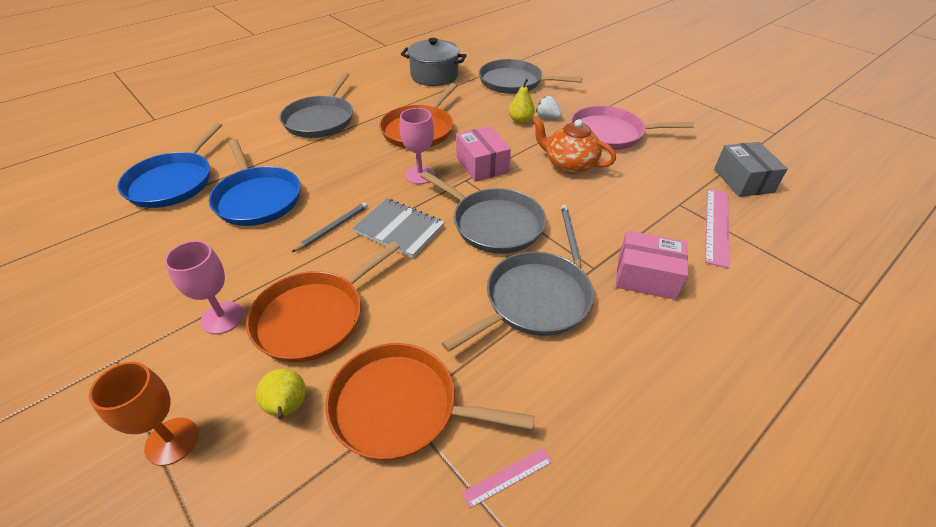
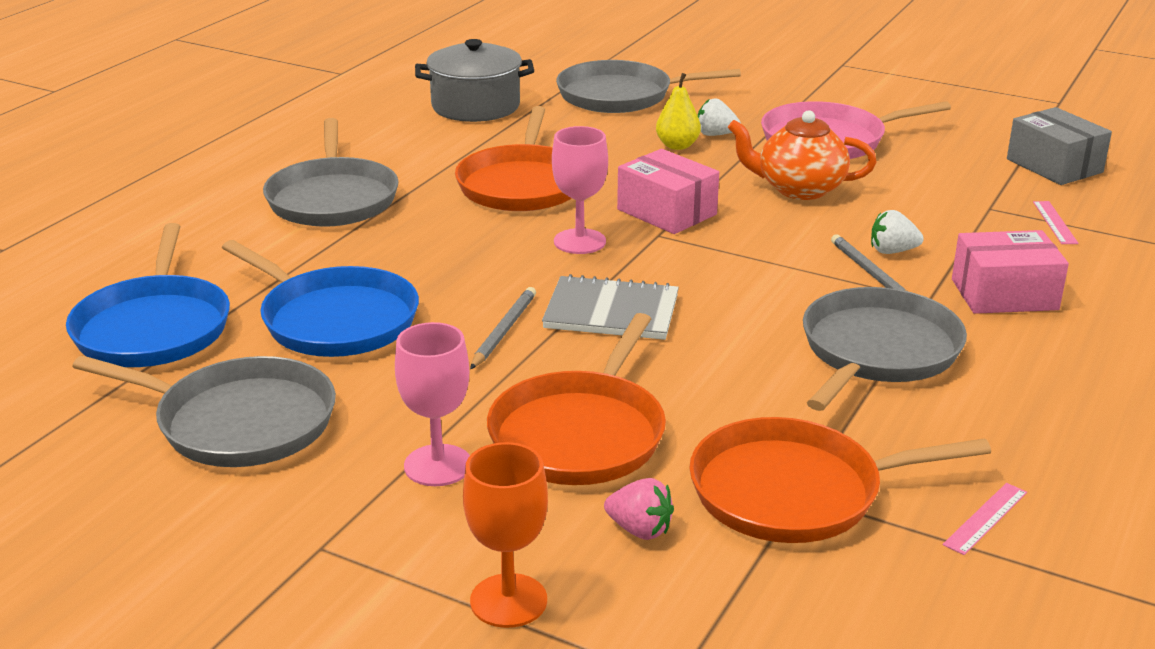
camera: 20 degrees left, 15 degrees down
yellow pear [256,369,306,419] -> pink strawberry [604,478,674,540]
grey pan [421,171,546,254] -> grey pan moved to [72,355,336,467]
pink ruler [705,189,730,268] -> pink ruler [1033,201,1079,244], size x0.52
none -> white strawberry [871,210,924,254]

